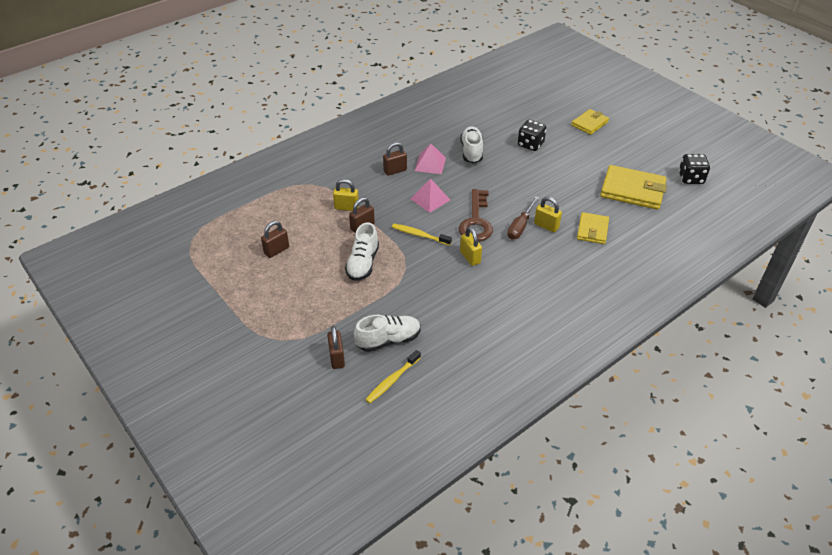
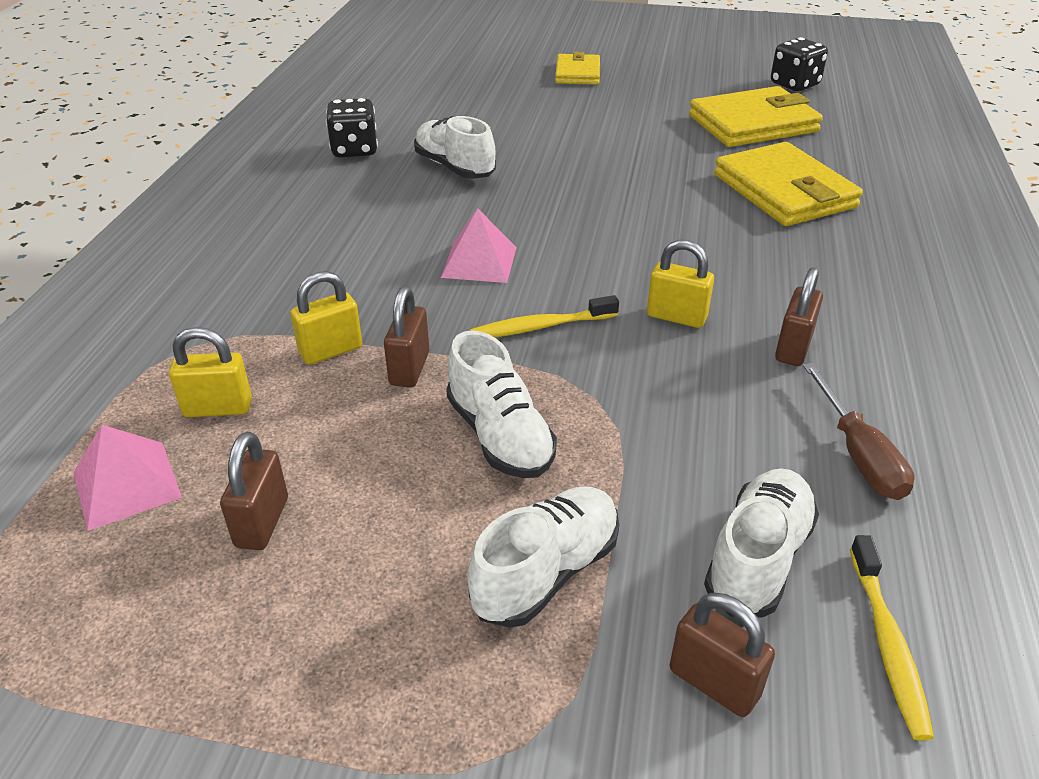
camera: 40 degrees left, 5 degrees down
brown padlock [383,142,407,176] -> brown padlock moved to [775,267,823,366]
pink pyramid [414,144,446,174] -> pink pyramid moved to [73,425,182,531]
brown key [459,189,493,242] -> none
brown screwdriver [507,196,539,240] -> brown screwdriver moved to [803,363,914,500]
black dice [518,120,546,151] -> black dice moved to [326,98,378,157]
yellow padlock [534,197,562,232] -> yellow padlock moved to [169,327,252,417]
yellow wallet [577,212,609,244] -> yellow wallet [714,142,863,226], size x1.67
none -> white shoe [467,486,619,628]

